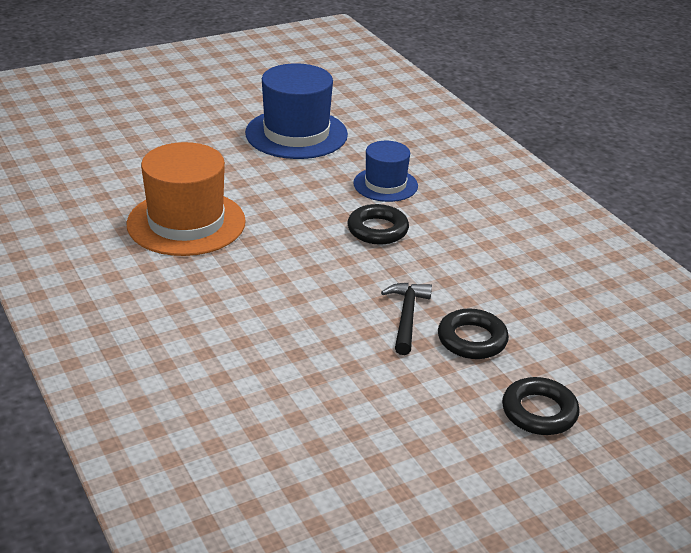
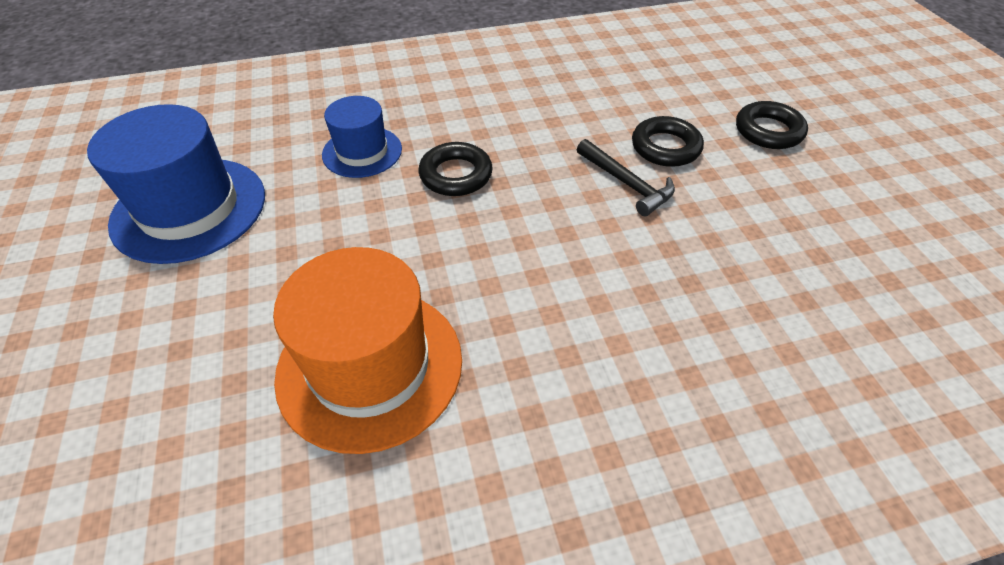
camera: 75 degrees left, 15 degrees up
black hammer [381,283,432,355] -> black hammer turned 150 degrees counterclockwise [577,139,675,216]

